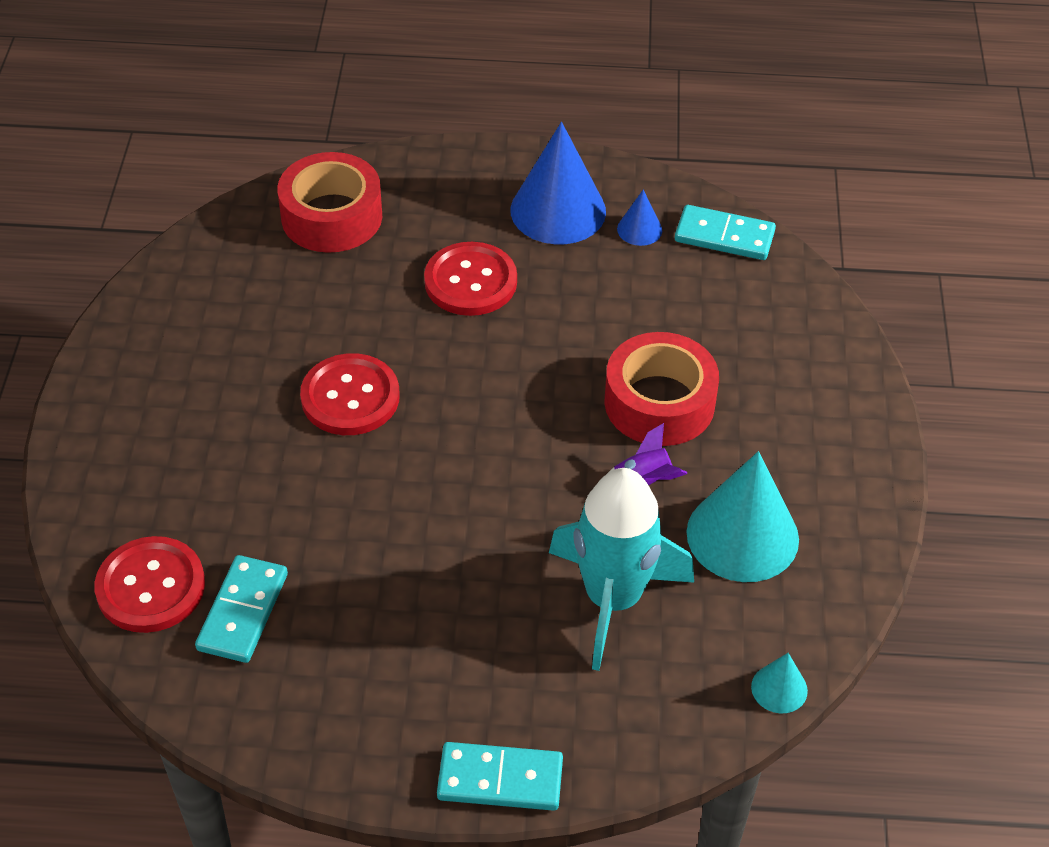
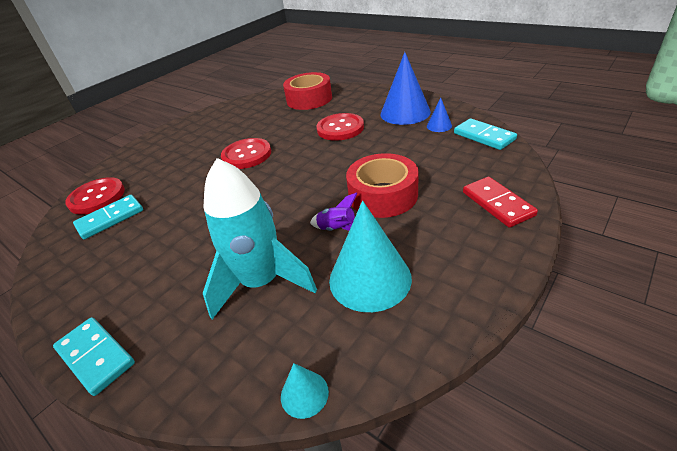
camera: 40 degrees right, 10 degrees down
none -> red domino [463,177,538,228]

